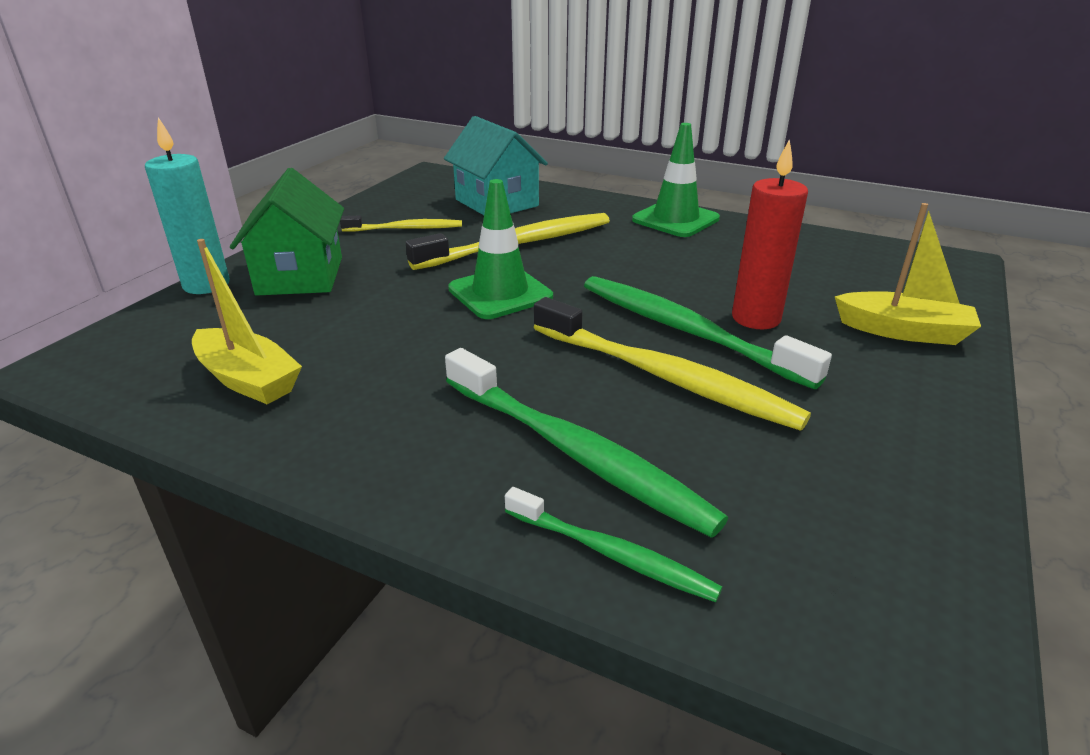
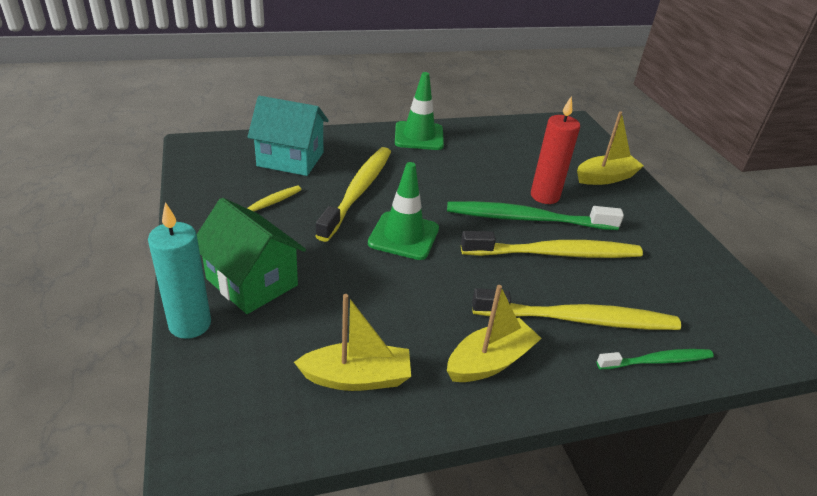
camera: 45 degrees left, 5 degrees up
green toothbrush [445,348,728,538] -> yellow toothbrush [472,288,681,330]
none -> yellow boat [447,285,542,382]

